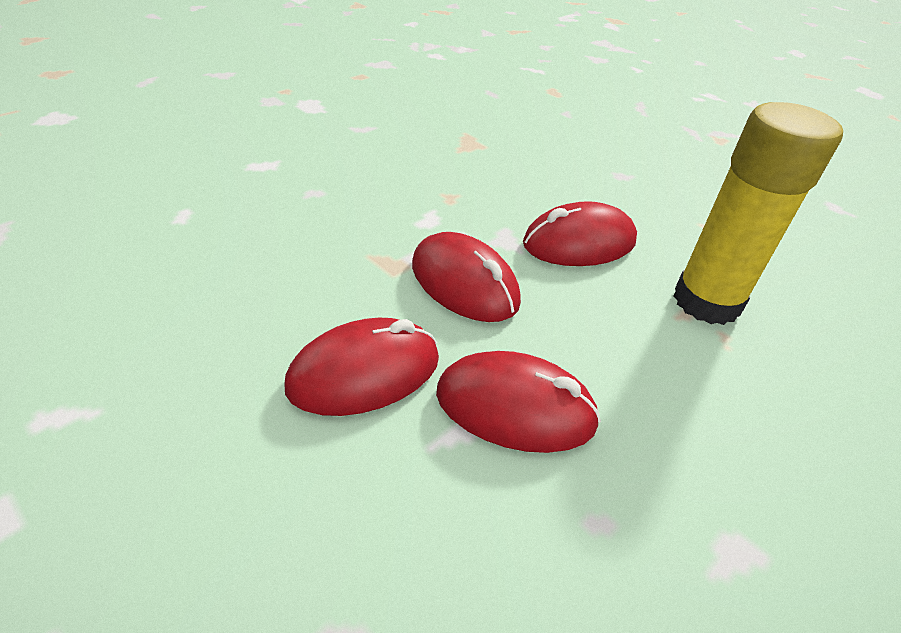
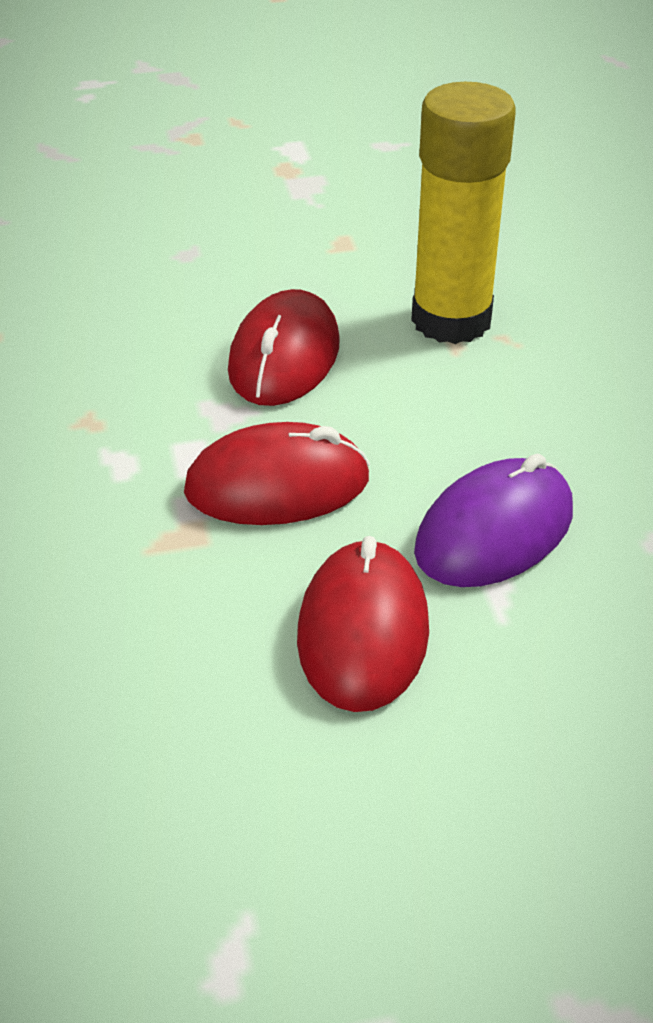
camera: 55 degrees left, 0 degrees up
red mouse [436,351,601,453] -> purple mouse [414,454,573,587]

